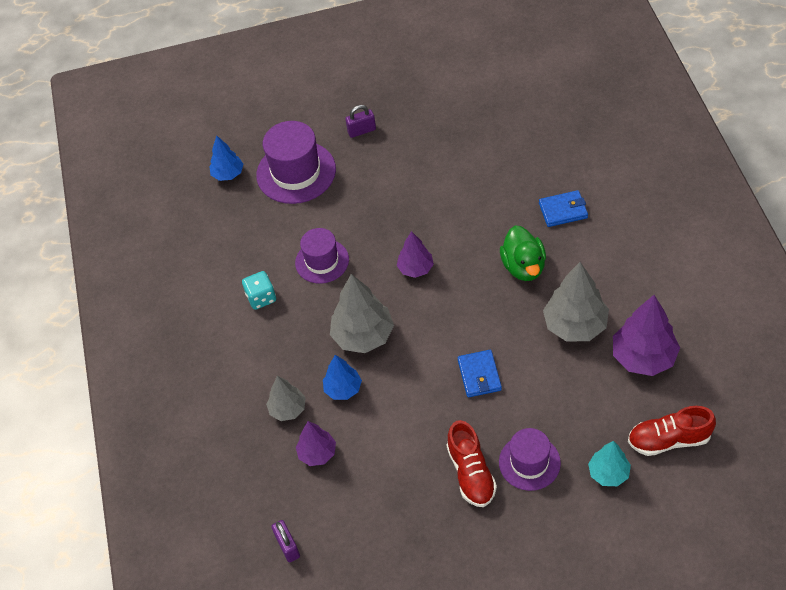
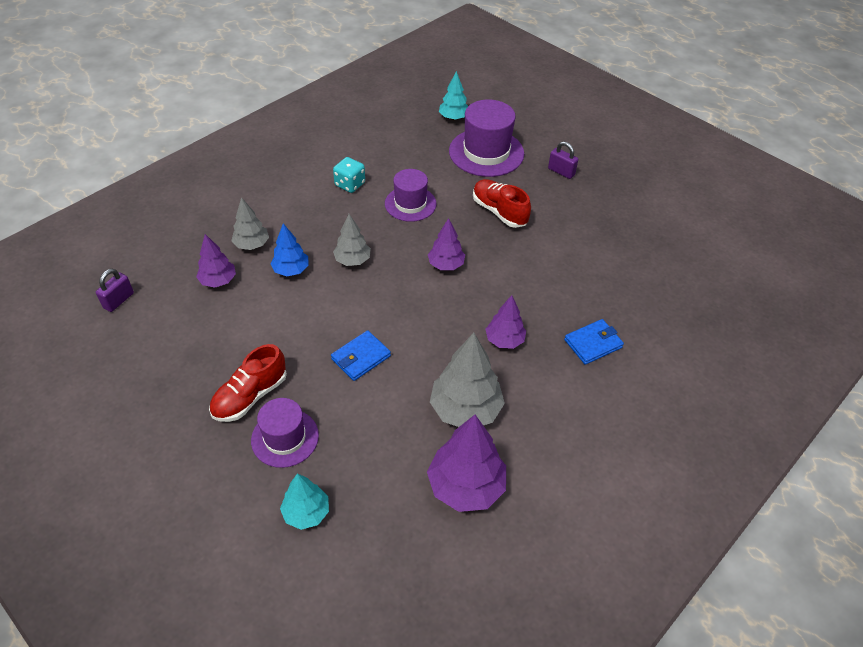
camera: 50 degrees right, 5 degrees down
blue tree [209,135,243,181] -> turquoise tree [439,71,468,120]
grey tree [330,274,394,353] -> grey tree [333,214,371,266], size x0.60
green duck [500,225,546,281] -> purple tree [486,295,526,349]
blue wallet [539,190,588,227] -> blue wallet turned 75 degrees counterclockwise [564,319,624,365]
red shoe [628,406,716,456] -> red shoe moved to [473,179,531,228]

